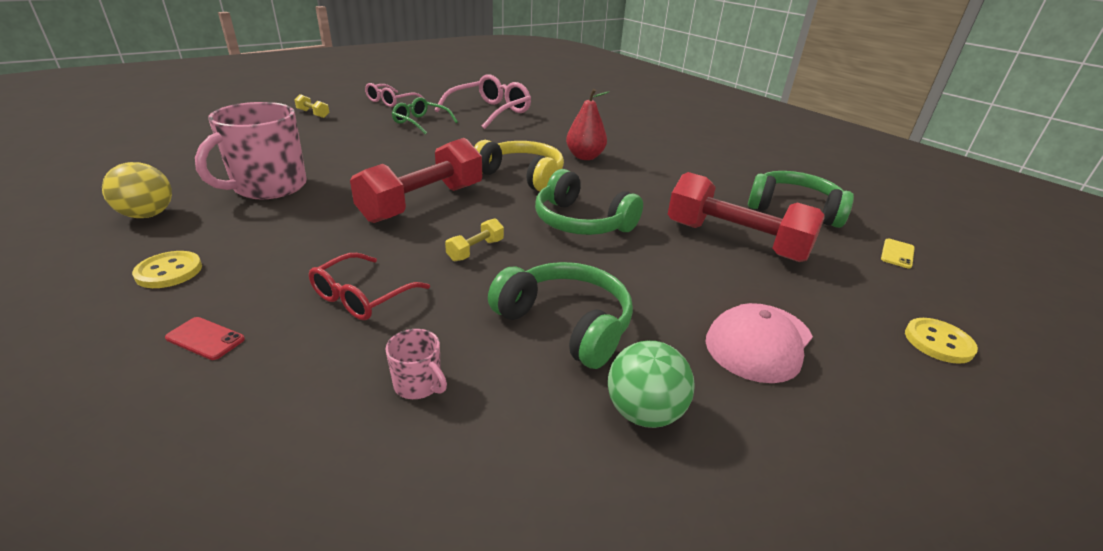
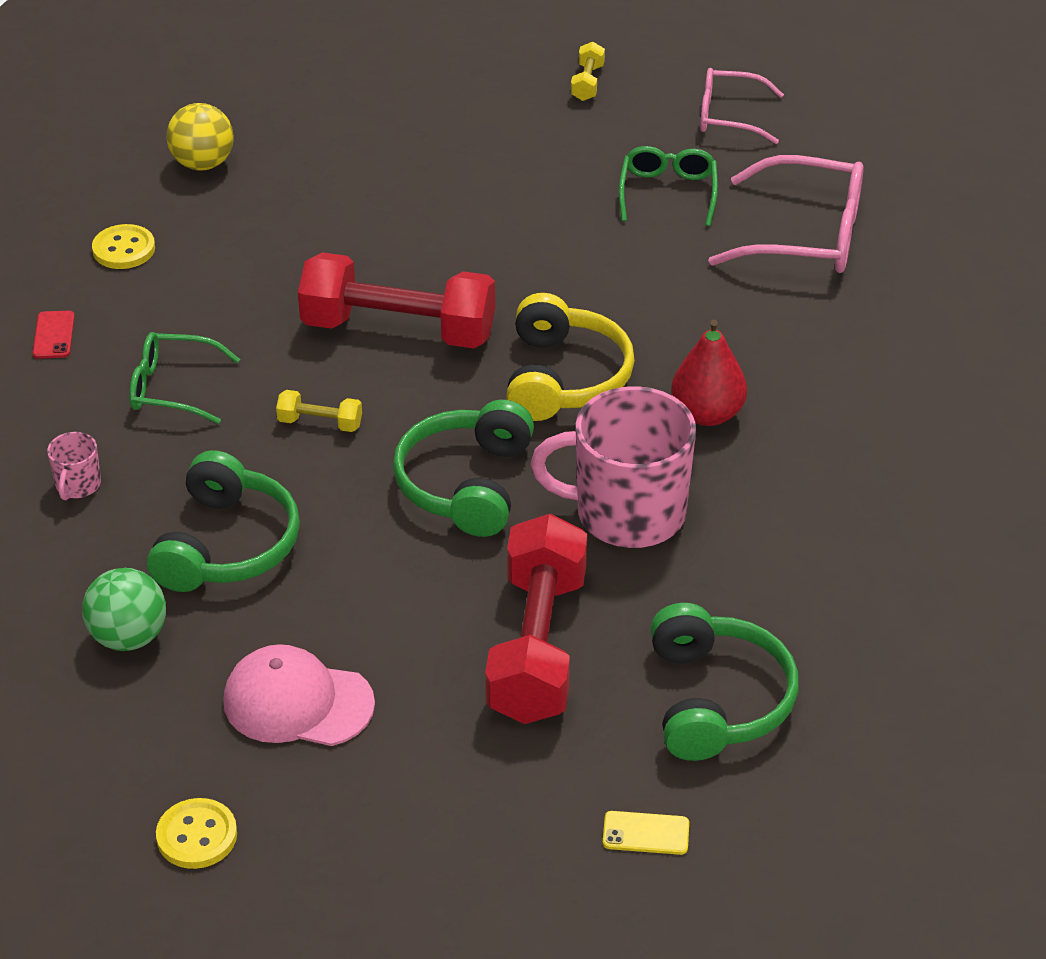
camera: 65 degrees right, 10 degrees up
pink mug [195,102,307,199] -> pink mug moved to [531,386,696,548]
red glasses [309,253,430,320] -> green glasses [129,332,240,424]
yellow button [905,318,978,364] -> yellow button moved to [156,798,237,869]

